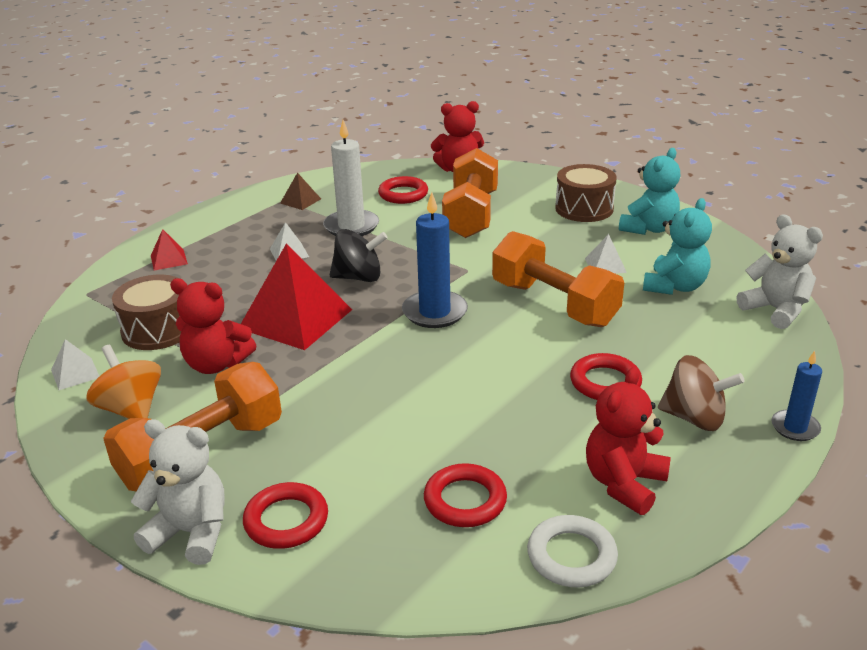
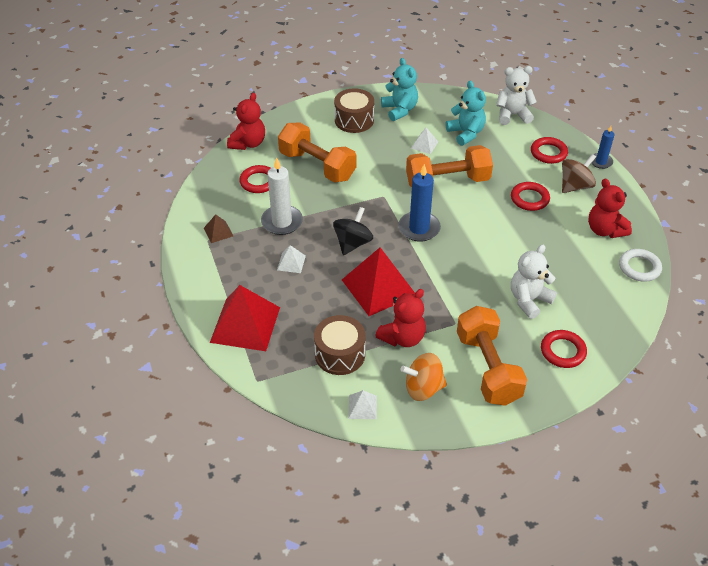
camera: 60 degrees left, 15 degrees up
white teddy bear [131,419,225,565] -> white teddy bear moved to [511,245,557,319]
red pyramid [151,229,188,270] -> red pyramid [210,285,280,351], size x2.21
red ring [424,463,507,527] -> red ring moved to [531,137,568,164]

